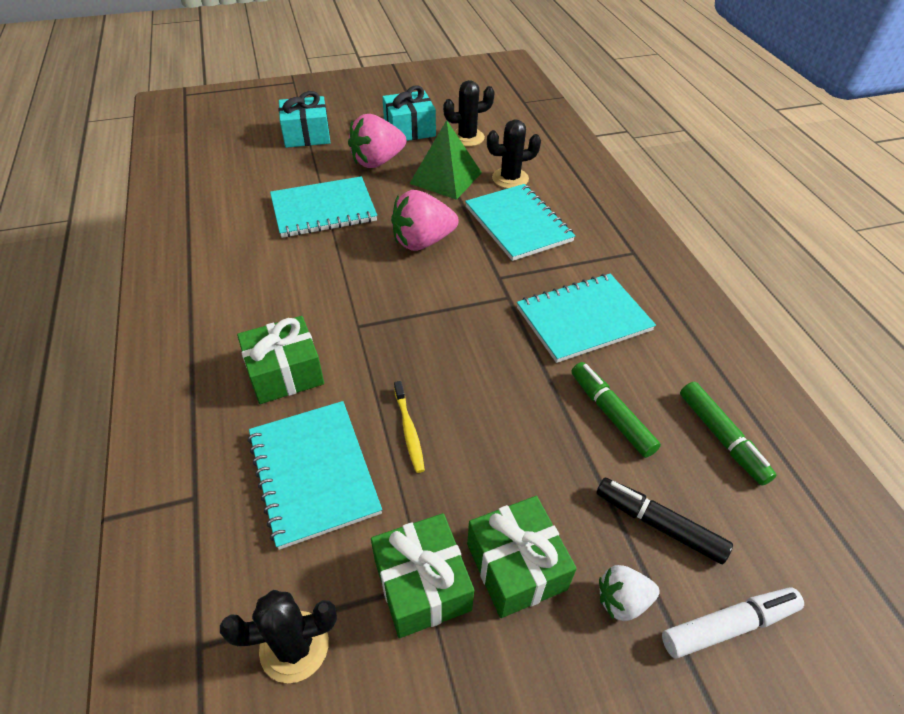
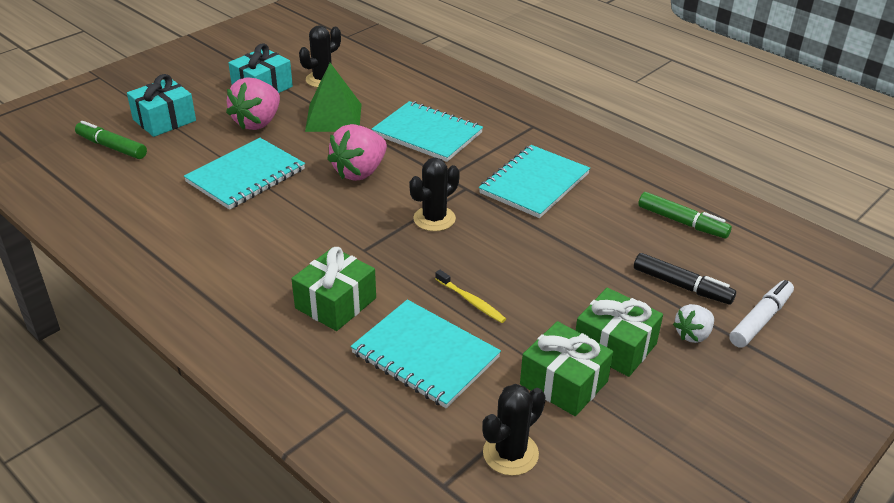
camera: 30 degrees left, 10 degrees down
black cactus [487,119,541,189] -> black cactus moved to [409,158,460,231]
green marker [571,362,661,458] -> green marker moved to [75,121,147,159]
black marker [596,478,733,564] -> black marker turned 150 degrees counterclockwise [634,253,736,305]

